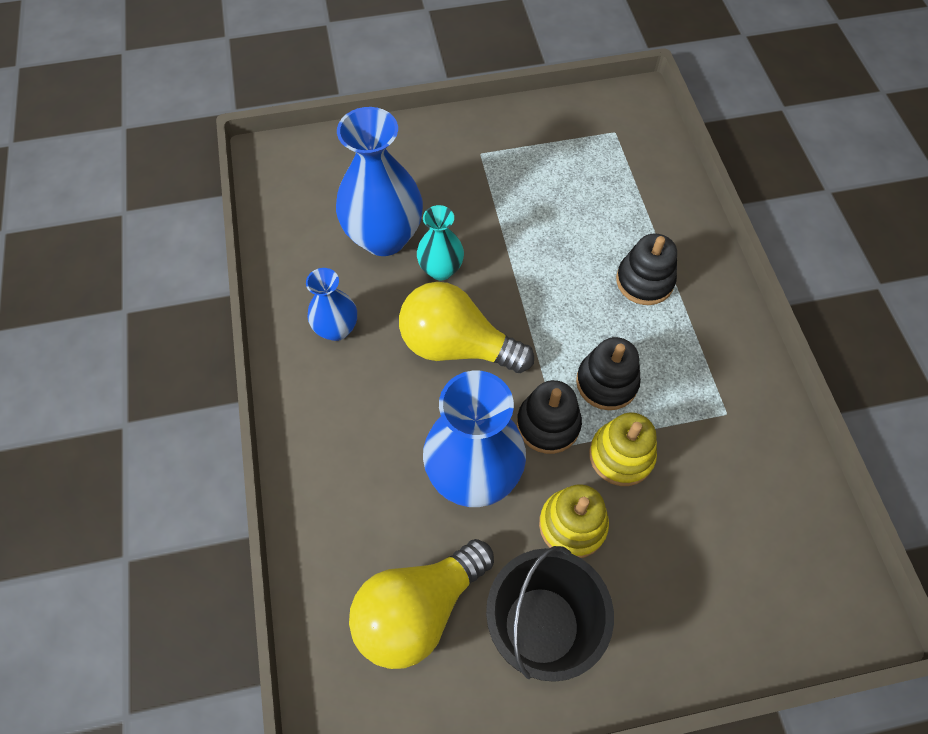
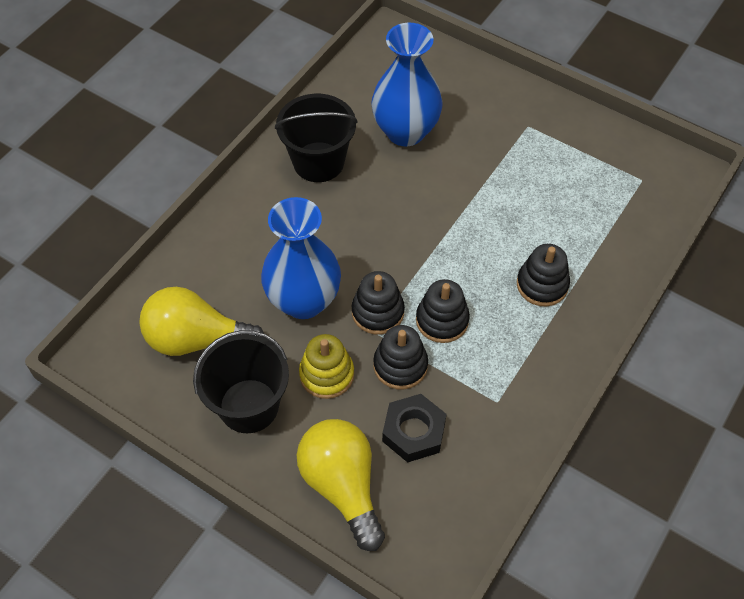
camera: 45 degrees right, 5 degrees down
blue vase [306,268,357,341] -> black bucket [275,94,358,182]
yellow light bulb [399,282,534,373] -> yellow light bulb moved to [297,419,385,551]
turquoise vase [417,205,464,280] -> none
yellow stacking toy [589,413,657,486] -> black stacking toy [373,325,428,389]
none -> black nut [382,394,446,462]

